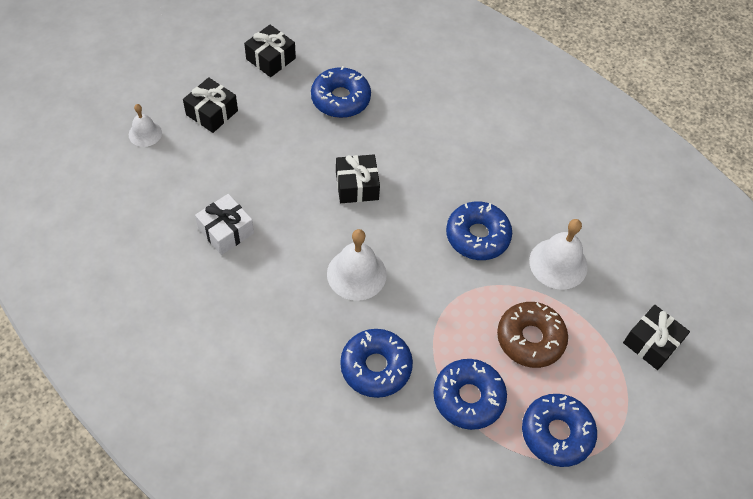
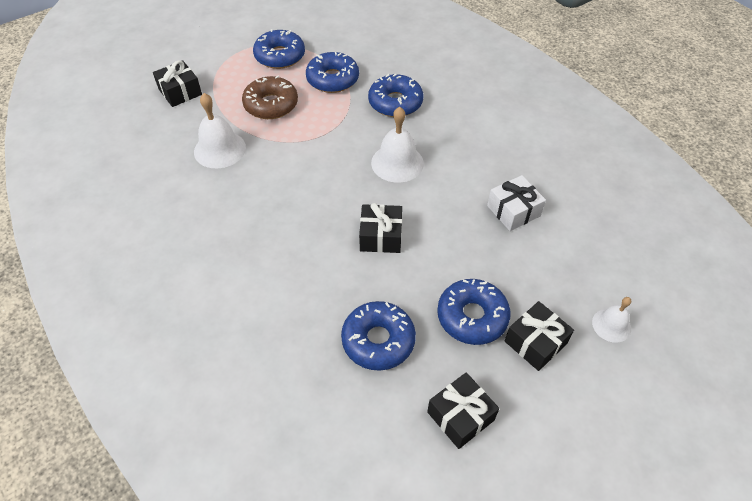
camera: 165 degrees left, 5 degrees down
blue donut [446,201,512,260] -> blue donut moved to [437,279,511,345]

